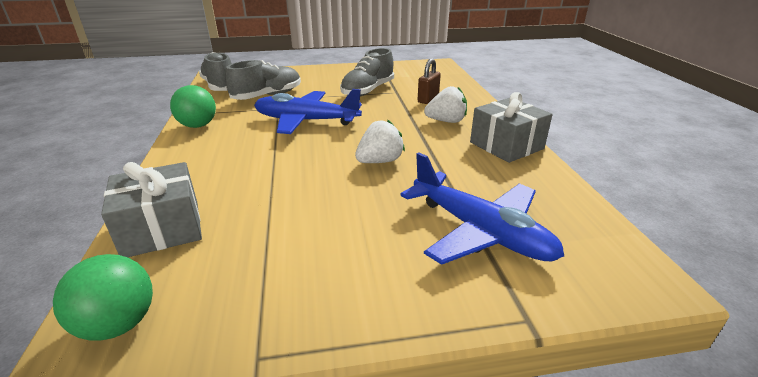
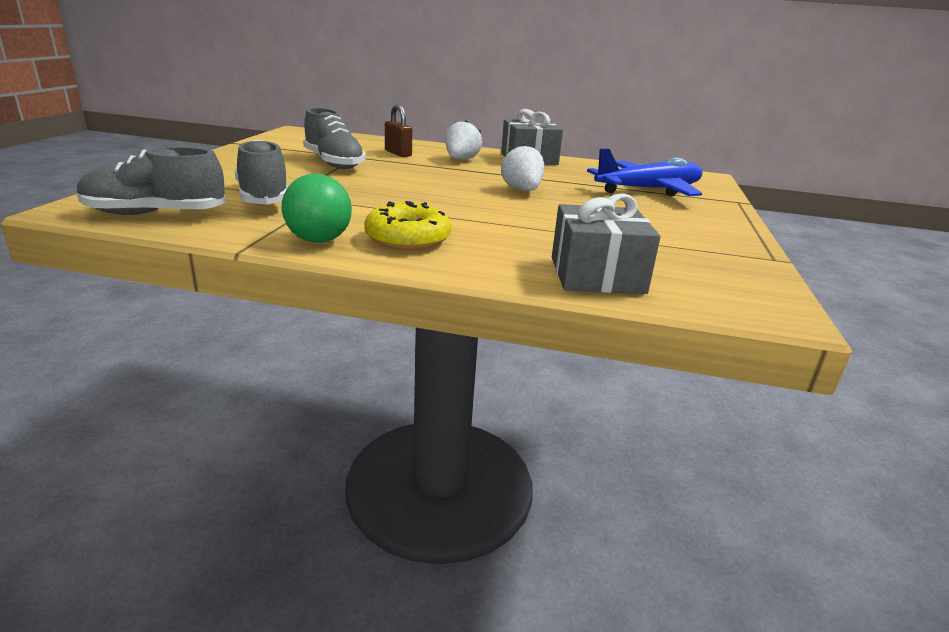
camera: 70 degrees left, 5 degrees down
green ball [53,254,153,341] -> none
blue plane [254,89,362,134] -> none
none -> yellow donut [364,201,451,250]

